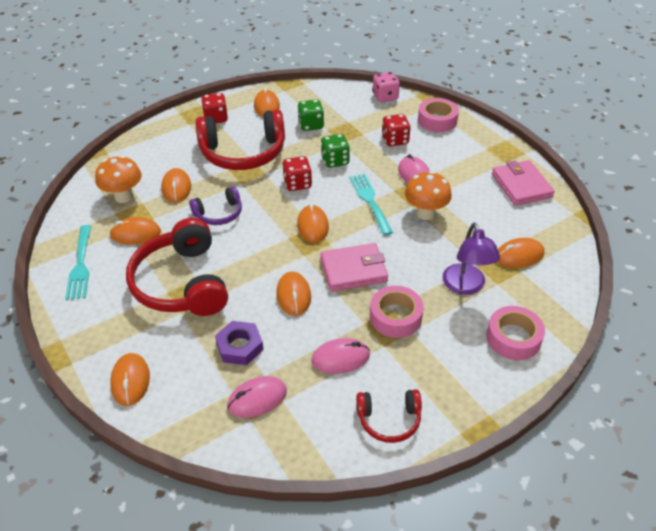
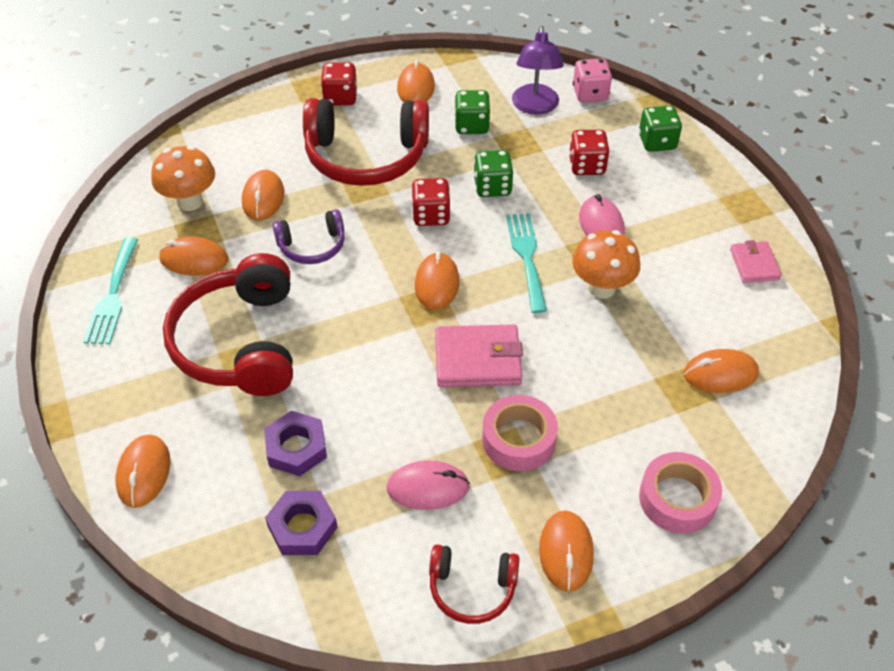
camera: 10 degrees right, 5 degrees up
pink mouse [227,376,287,418] -> purple nut [265,491,338,555]
orange mouse [276,272,311,316] -> orange mouse moved to [539,511,594,592]
pink tape [418,98,459,132] -> green dice [639,106,682,152]
purple lamp [443,223,500,295] -> purple lamp moved to [512,26,564,115]
pink wallet [492,160,555,206] -> pink wallet [730,240,781,283], size x0.61

